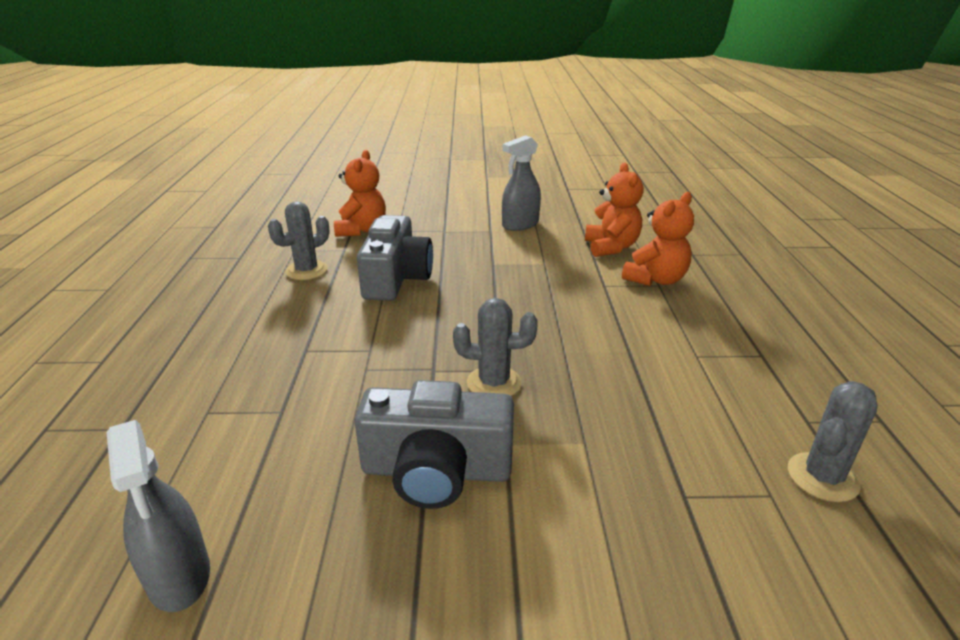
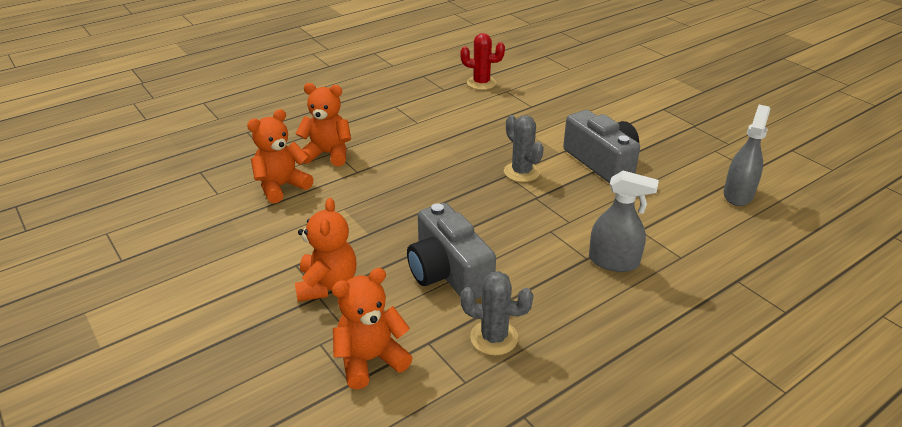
camera: 125 degrees left, 5 degrees up
grey camera [357,215,433,301] -> grey camera turned 90 degrees counterclockwise [407,203,496,299]
grey spray bottle [502,135,541,231] -> grey spray bottle moved to [589,171,659,272]
grey cactus [788,381,878,502] -> red cactus [460,33,505,90]
none -> orange teddy bear [295,198,356,302]

